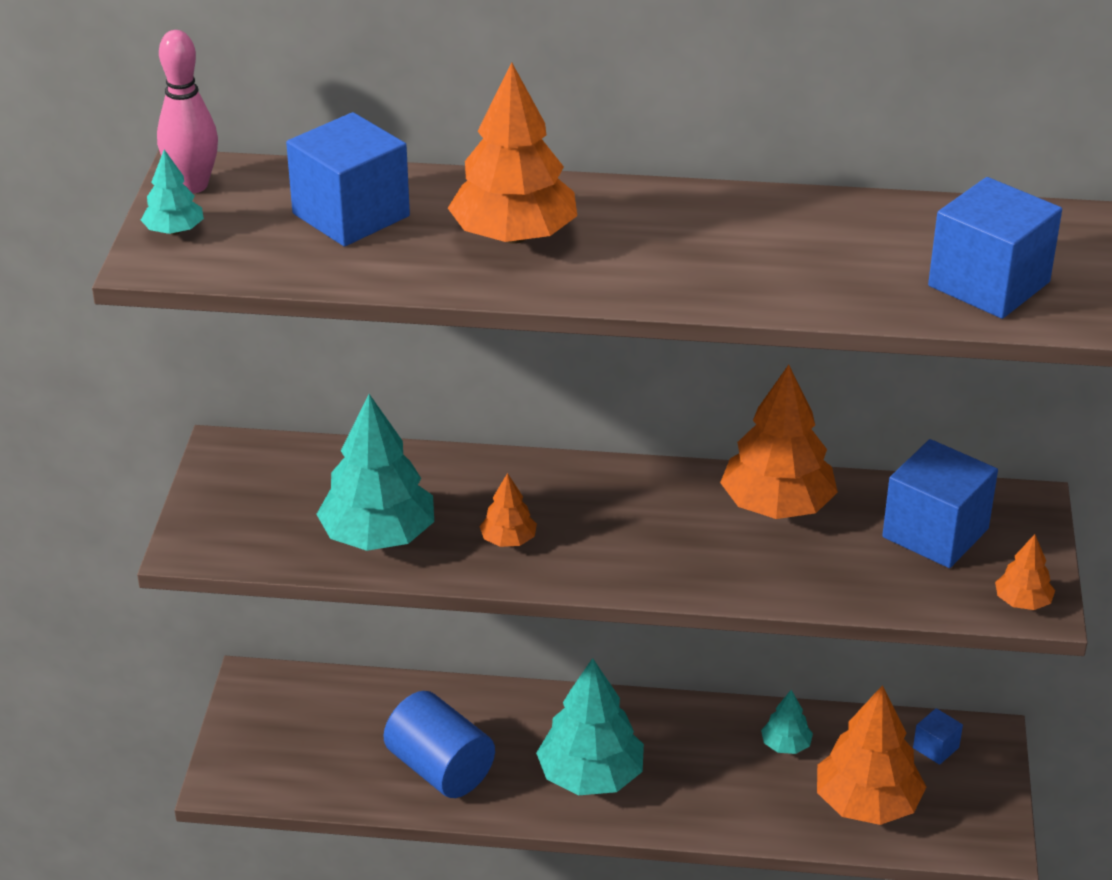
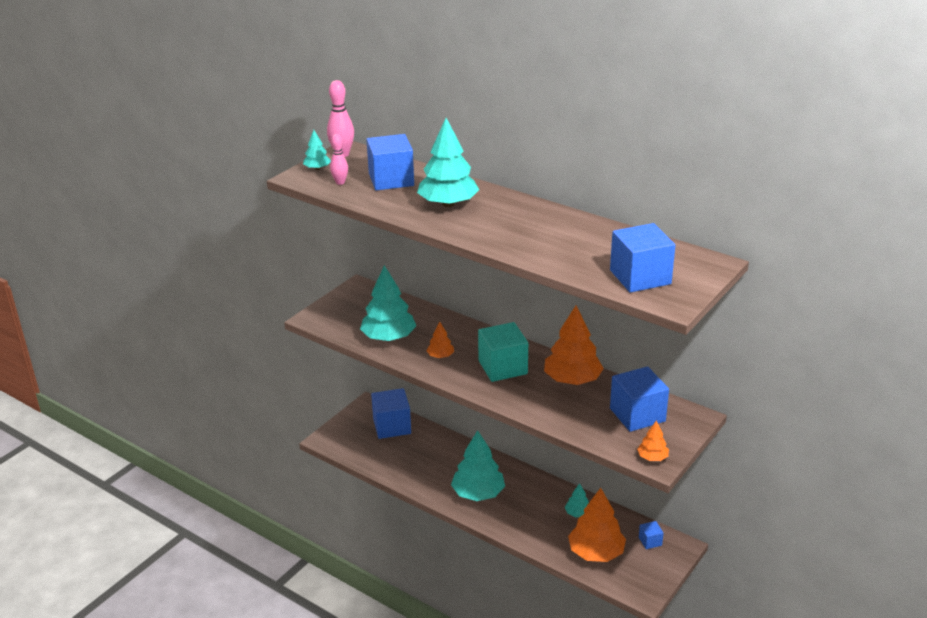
camera: 30 degrees right, 5 degrees down
blue cylinder [384,691,495,798] -> none
orange tree [448,62,577,244] -> turquoise tree [417,118,479,207]
none -> pink bowling pin [330,134,348,185]
none -> blue cube [371,388,411,439]
none -> turquoise cube [478,322,528,382]

